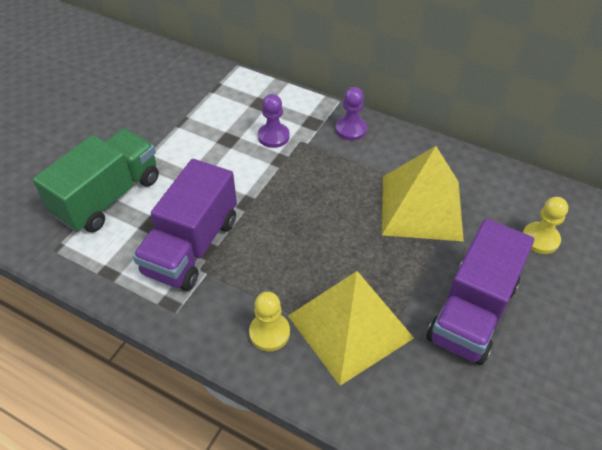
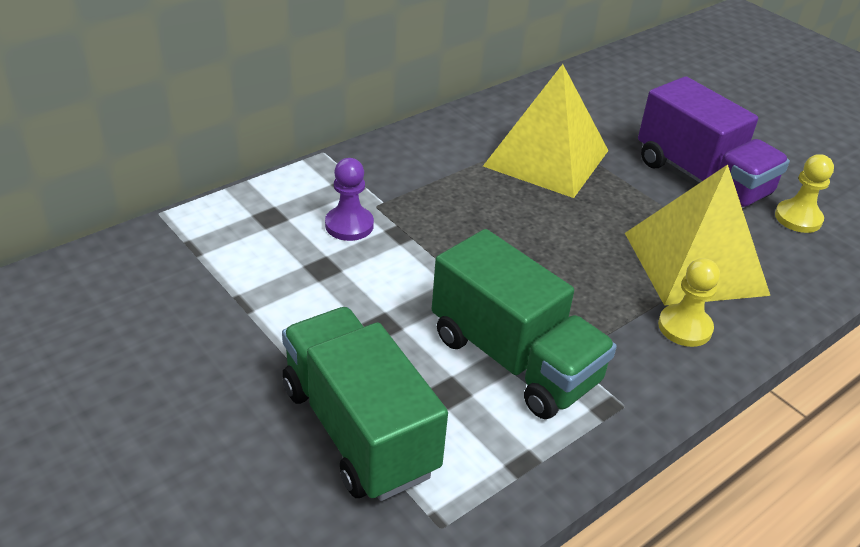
camera: 70 degrees left, 10 degrees down
purple truck [133,159,237,291] -> green truck [432,229,617,419]
purple pawn [336,87,367,141] -> none
yellow pawn [523,197,568,254] -> yellow pawn moved to [775,154,834,233]

